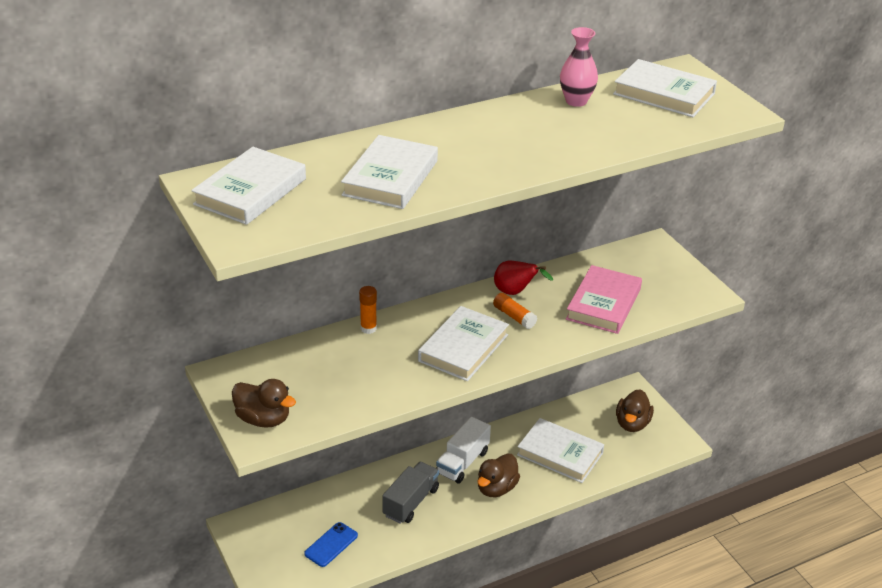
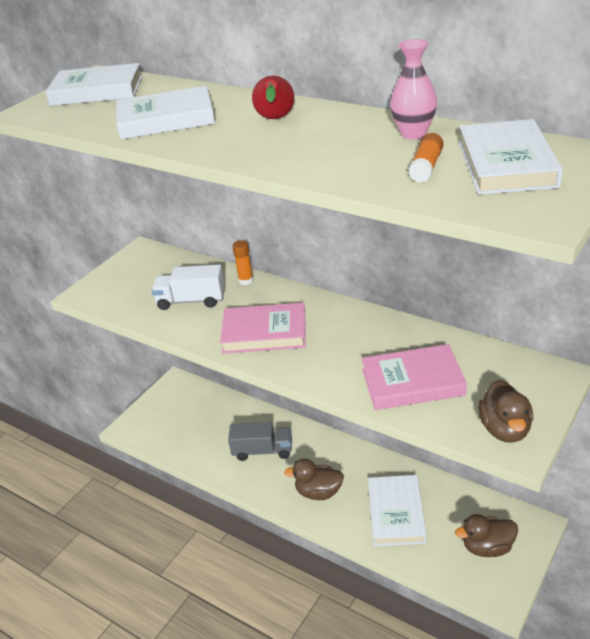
camera: 65 degrees right, 0 degrees up
brown duck [232,379,296,428] -> brown duck moved to [478,380,533,443]
blue phone [304,522,358,567] -> none
white book [418,306,509,381] -> pink book [220,302,306,354]
white truck [436,417,491,484] -> white truck moved to [152,264,225,310]
orange glue stick [493,293,537,329] -> orange glue stick moved to [409,133,444,183]
red pear [494,261,553,295] -> red pear moved to [252,76,294,119]

